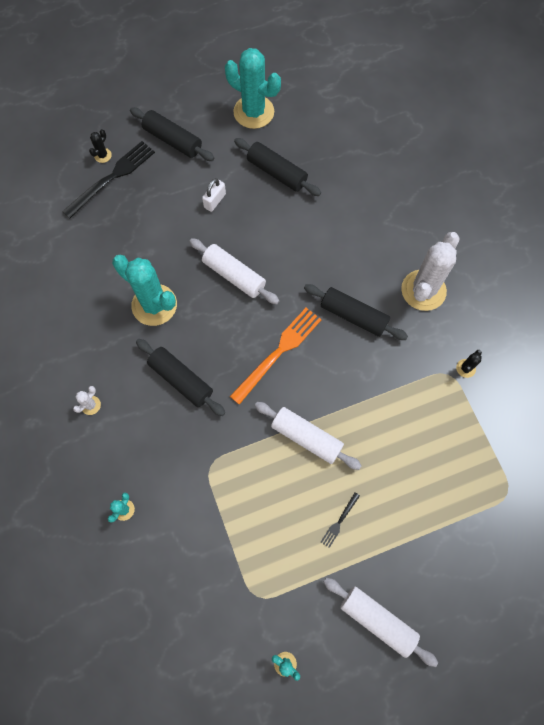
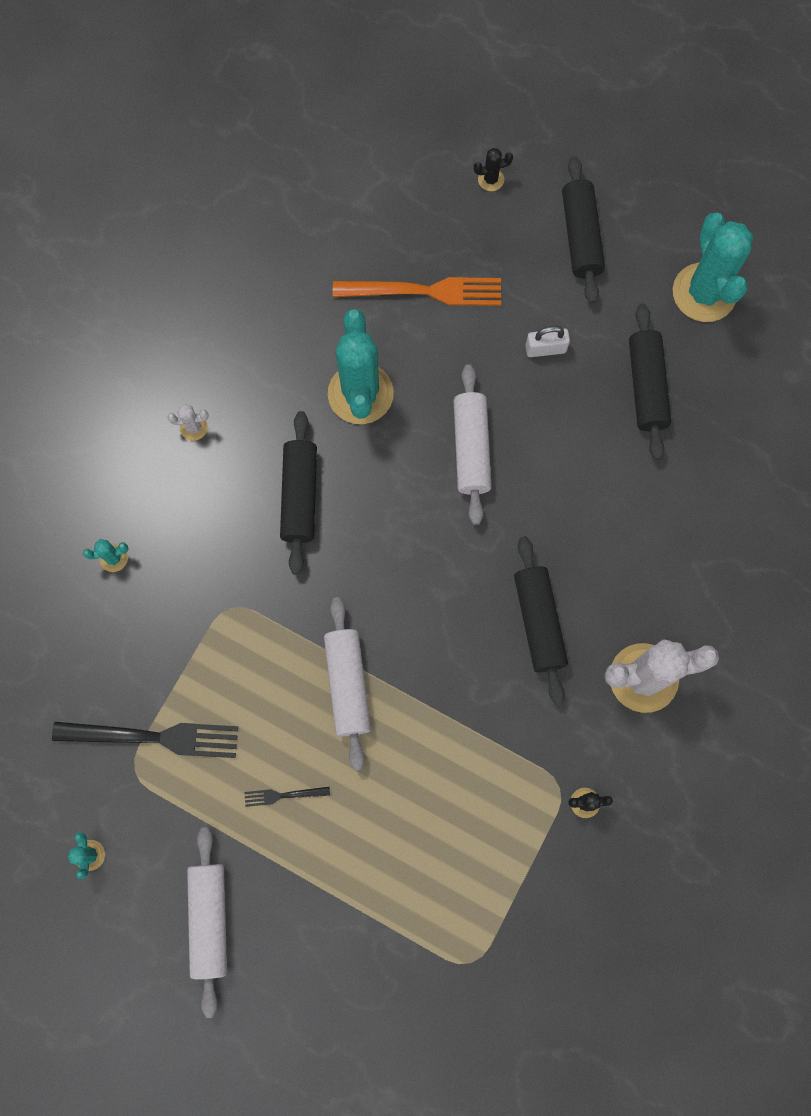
camera: 50 degrees right, 5 degrees up
black fork [62,141,155,219] -> black fork moved to [52,722,238,758]
orange fork [230,308,322,405] -> orange fork moved to [333,277,501,306]

